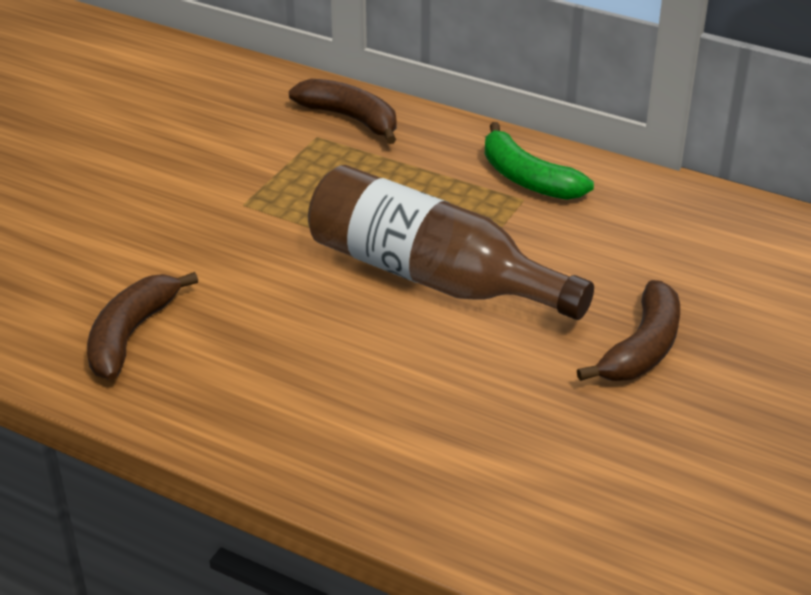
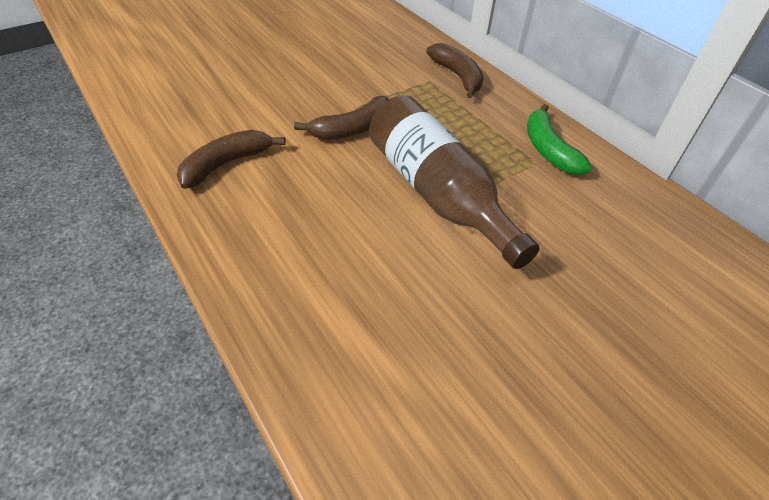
camera: 25 degrees right, 10 degrees up
brown banana [577,280,680,381] -> brown banana moved to [294,96,389,140]

